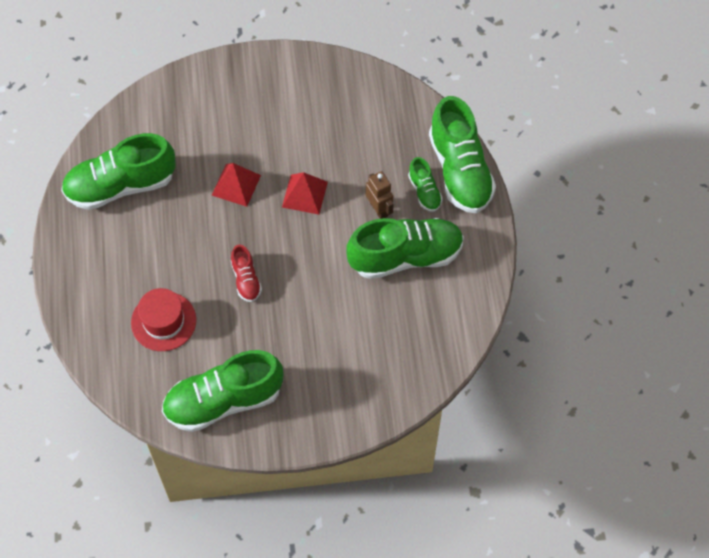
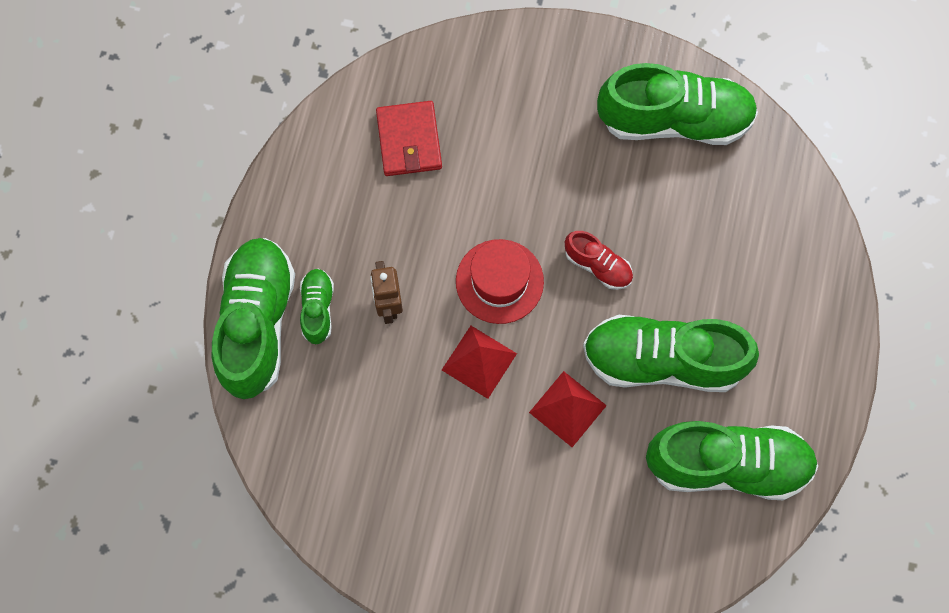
camera: 160 degrees left, 10 degrees up
red hat [131,288,196,351] -> red hat moved to [456,239,544,324]
red shoe [231,245,262,302] -> red shoe turned 120 degrees clockwise [565,231,633,290]
green shoe [346,218,464,279] -> green shoe moved to [583,315,759,392]
none -> red wallet [376,101,442,176]

